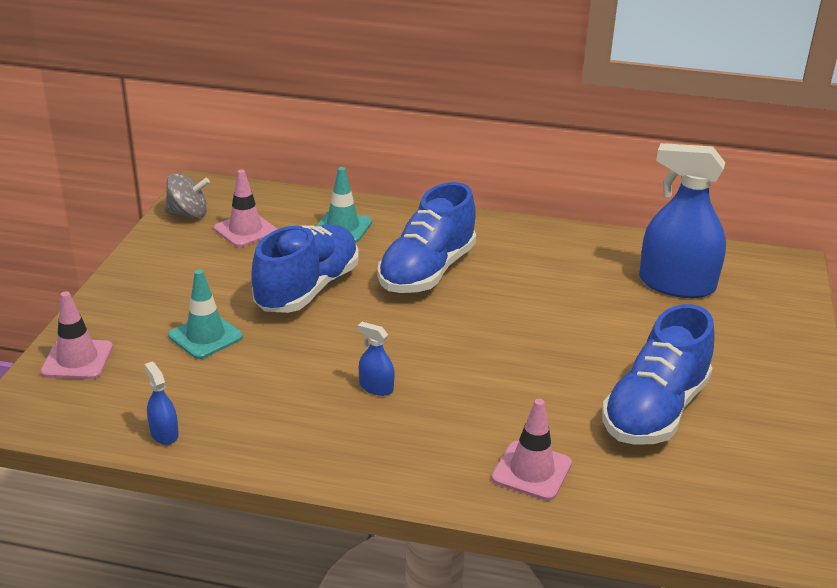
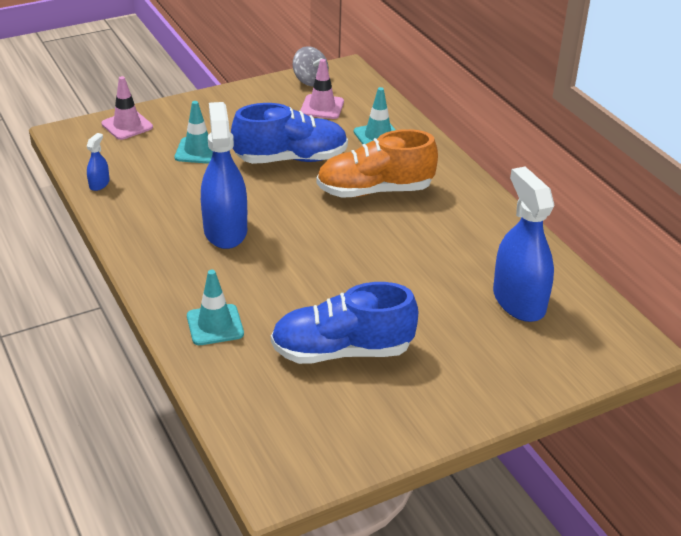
camera: 50 degrees right, 5 degrees up
blue spray bottle [358,322,395,396] -> blue spray bottle [201,102,247,249], size x2.35
blue shoe [378,182,476,293] -> orange shoe [316,129,438,198]
pink traffic cone [492,399,572,501] -> turquoise traffic cone [187,270,244,345]

